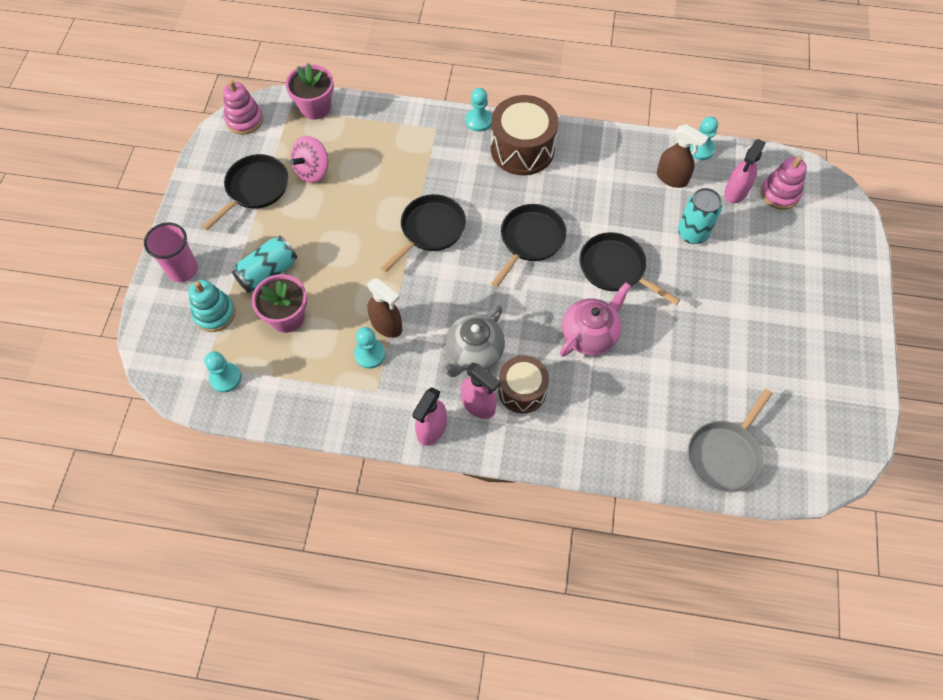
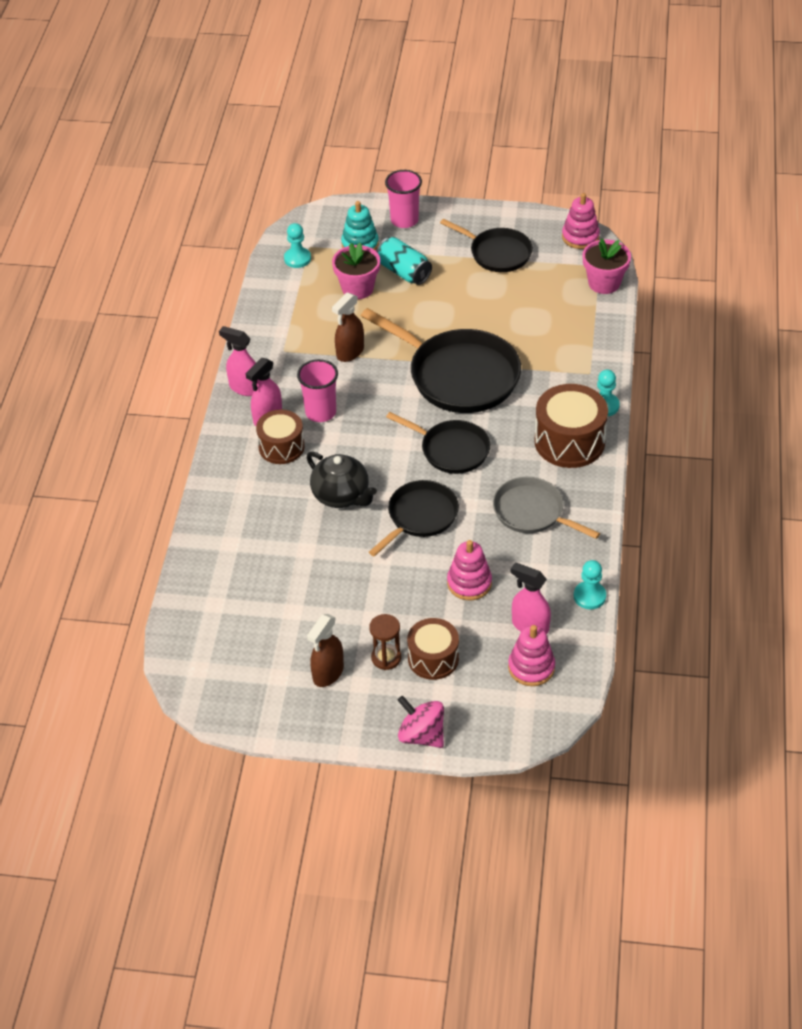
camera: 90 degrees right, 15 degrees down
pink spinning top [289,136,328,183] -> pink spinning top moved to [398,696,444,748]
turquoise pawn [354,327,385,369] -> none
black pan [381,194,466,272] -> black pan [361,308,521,413], size x1.67
grey teapot [442,306,505,377] -> pink cup [297,359,338,422]
pink teapot [560,283,631,357] -> black teapot [306,451,377,508]
brown spray bottle [657,124,708,188] -> brown spray bottle moved to [307,614,344,687]
turquoise can [678,188,722,244] -> pink stacking toy [447,540,492,600]
grey pan [688,389,773,492] -> grey pan moved to [493,477,600,539]
none -> brown hourglass [369,614,401,670]
none -> brown drum [407,618,459,680]

